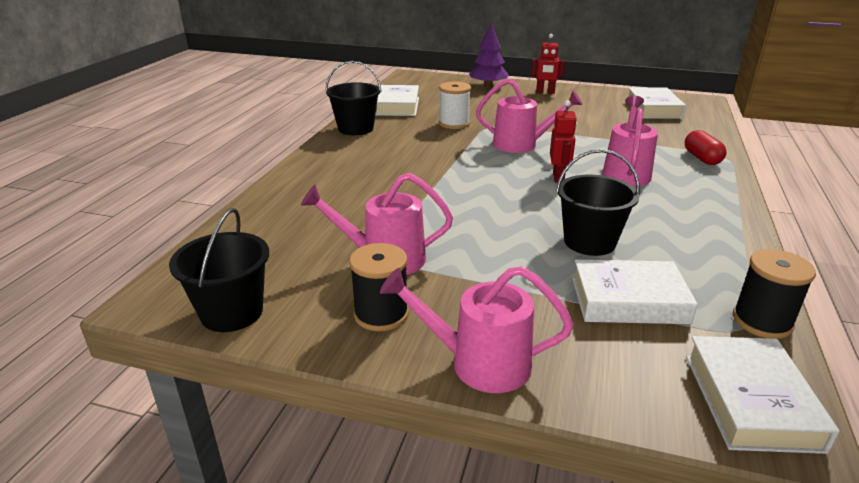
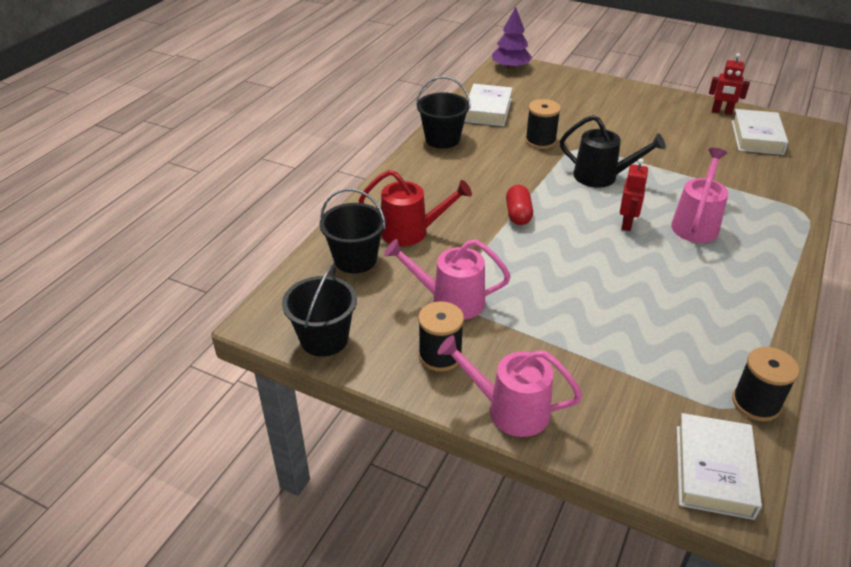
camera: 10 degrees right, 10 degrees up
white spool [439,81,471,129] -> black spool [525,99,561,149]
purple tree [469,23,509,87] -> purple tree moved to [492,7,532,70]
pink watering can [476,78,583,153] -> black watering can [560,115,666,188]
red robot [531,34,565,94] -> red robot moved to [709,53,750,115]
black bucket [556,149,640,256] -> black bucket moved to [320,188,386,274]
white book [572,260,698,324] -> none
red capsule [685,130,727,165] -> red capsule moved to [506,185,533,225]
none -> red watering can [359,170,472,246]

